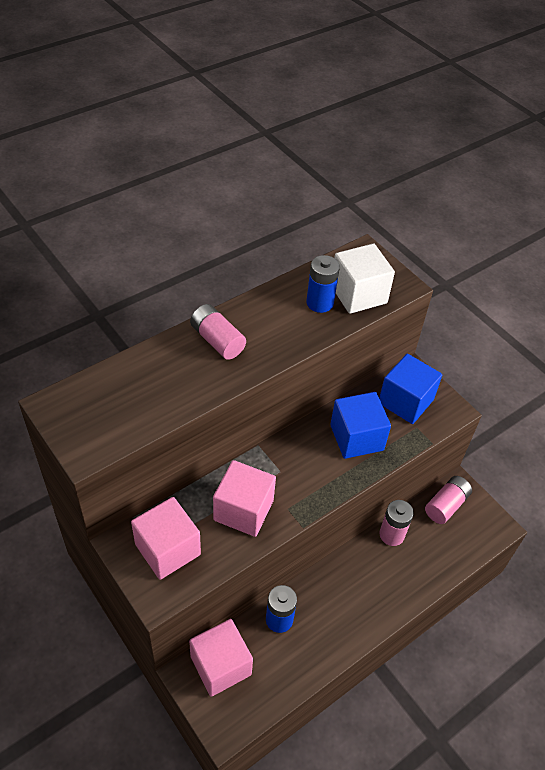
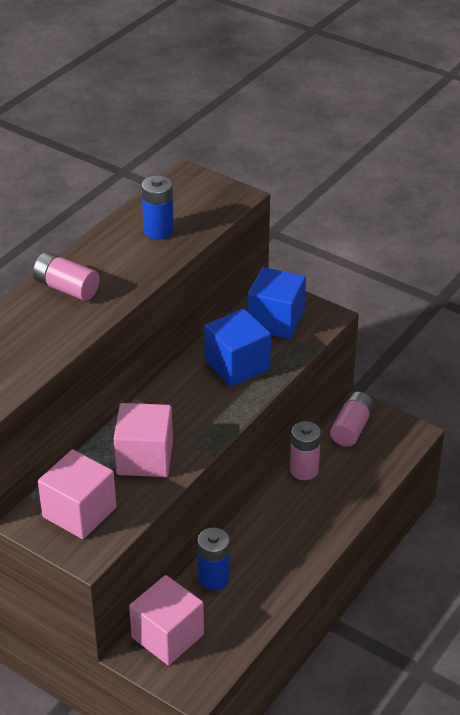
camera: 15 degrees left, 10 degrees down
white cube [334,244,395,314] -> none

